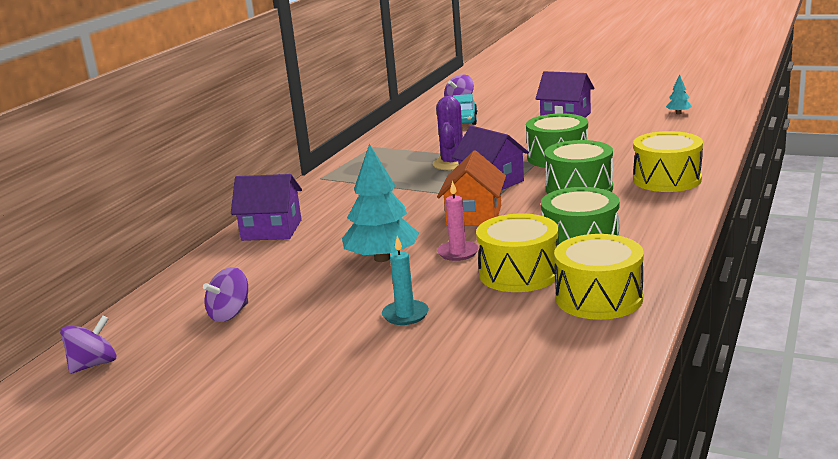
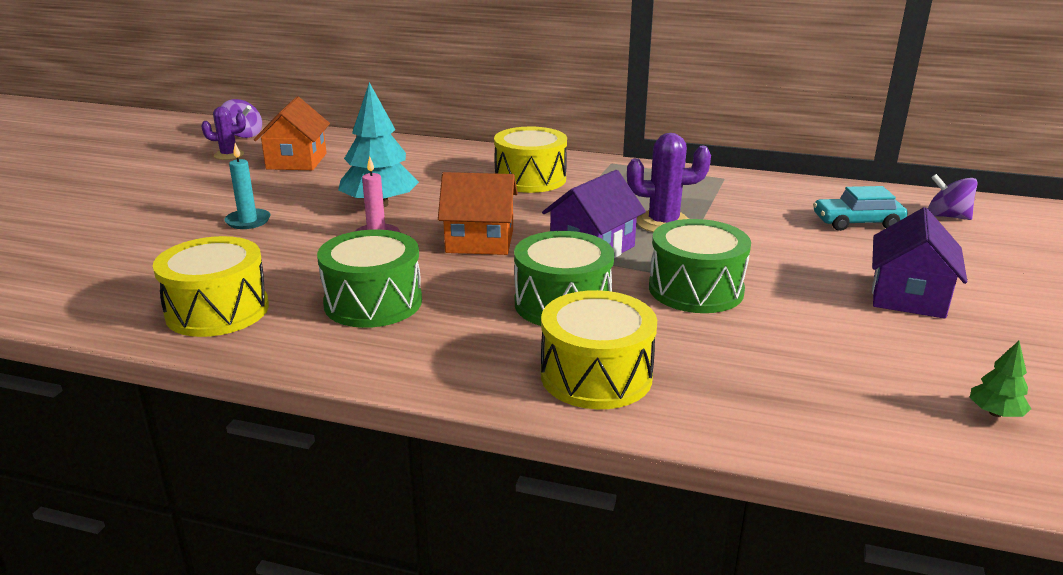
camera: 80 degrees right, 5 degrees up
purple spinning top [203,267,248,322] -> orange house [254,97,330,170]
purple house [231,174,302,241] -> none
yellow drum [476,213,559,292] -> yellow drum moved to [494,127,567,193]
turquoise tree [666,75,692,114] -> green tree [970,341,1031,417]
none -> purple cactus [201,106,246,160]

